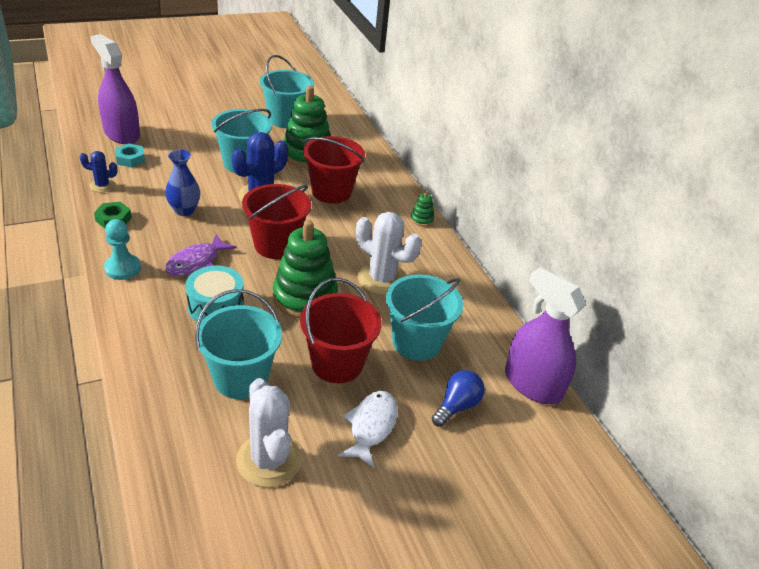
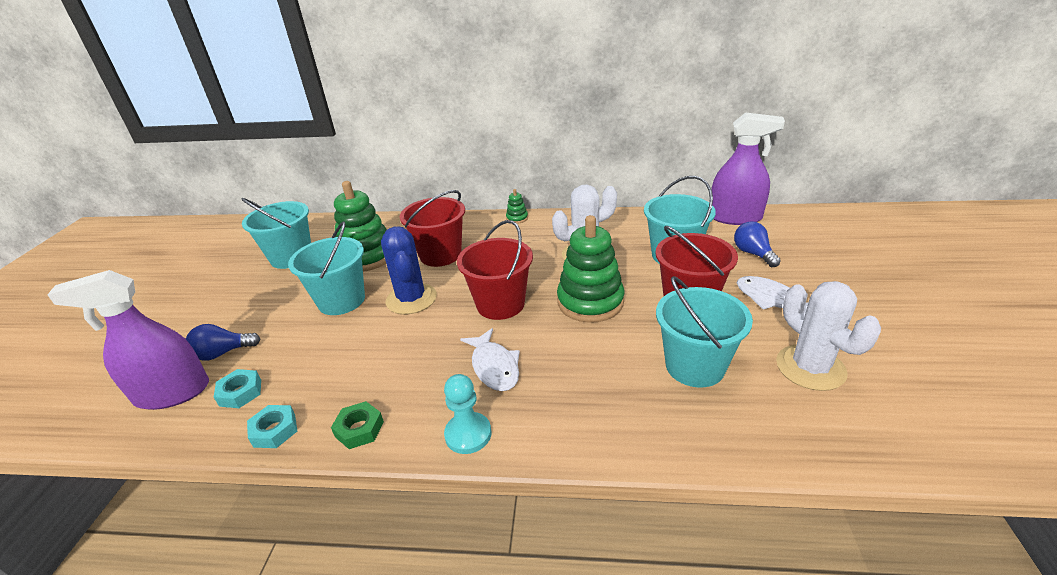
camera: 55 degrees left, 5 degrees down
blue cactus [80,151,118,192] -> turquoise nut [247,405,297,448]
blue vase [165,150,200,216] -> none
purple fish [165,234,237,276] -> white fish [460,328,520,391]
turquoise drum [185,265,244,322] -> none
white cactus [236,378,302,487] -> white cactus turned 60 degrees clockwise [776,281,881,391]
purple spray bottle [505,267,586,404] -> purple spray bottle turned 150 degrees counterclockwise [711,112,785,225]
none -> blue light bulb [186,324,260,361]

